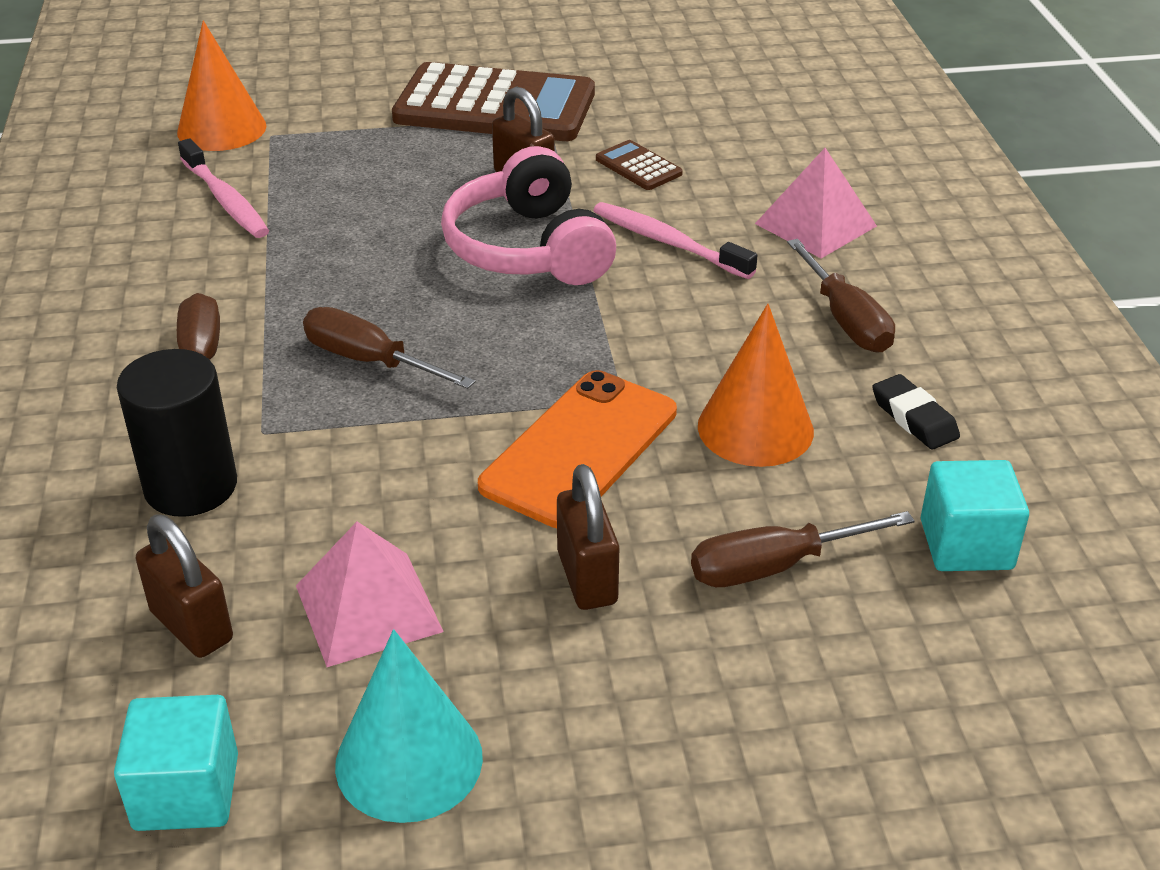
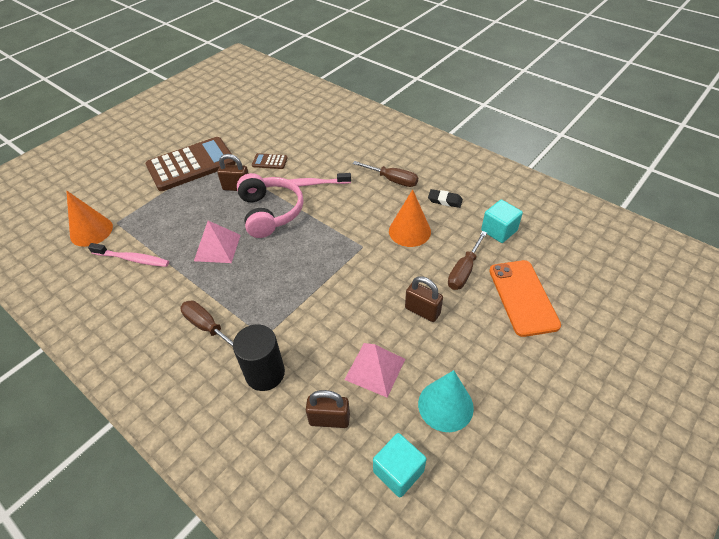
camera: 40 degrees left, 10 degrees up
brown screwdriver [303,307,476,389] -> none
pink headphones [441,146,616,285] -> pink headphones turned 135 degrees counterclockwise [237,173,303,238]
orange phone [478,370,677,528] -> orange phone moved to [489,260,561,337]
pink pyramid [755,148,877,258] -> pink pyramid moved to [194,221,241,263]

